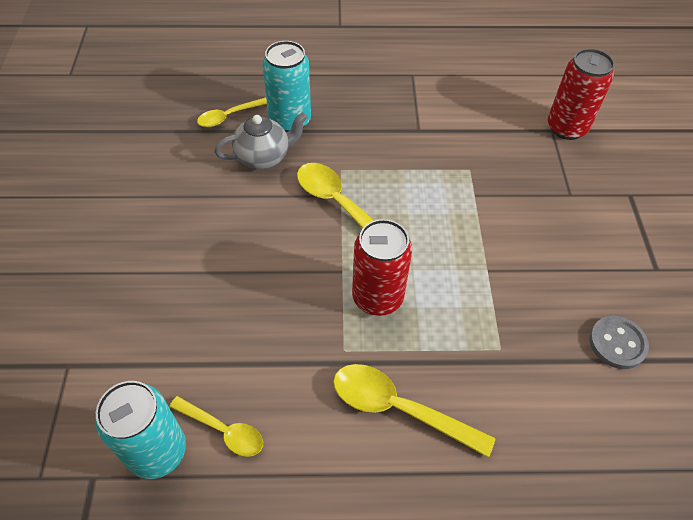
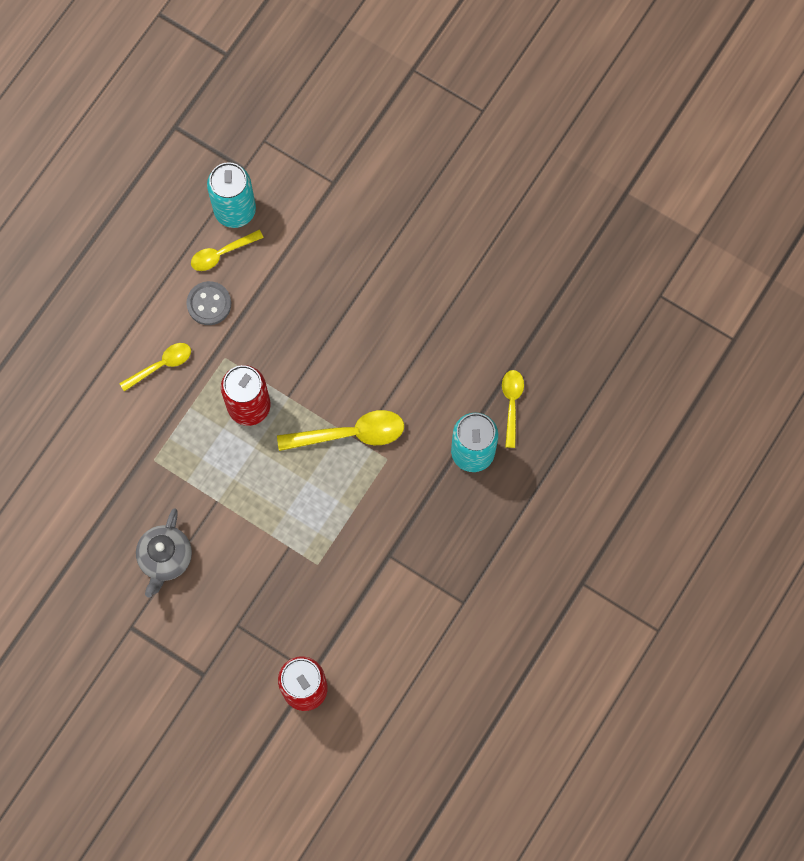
camera: 125 degrees right, 20 degrees up
grey teapot [214,112,307,169] -> grey teapot moved to [136,508,192,598]
yellow spoon [333,364,495,458] -> yellow spoon [119,343,191,391], size x0.63
grey button [589,316,649,369] -> grey button moved to [187,281,231,325]

